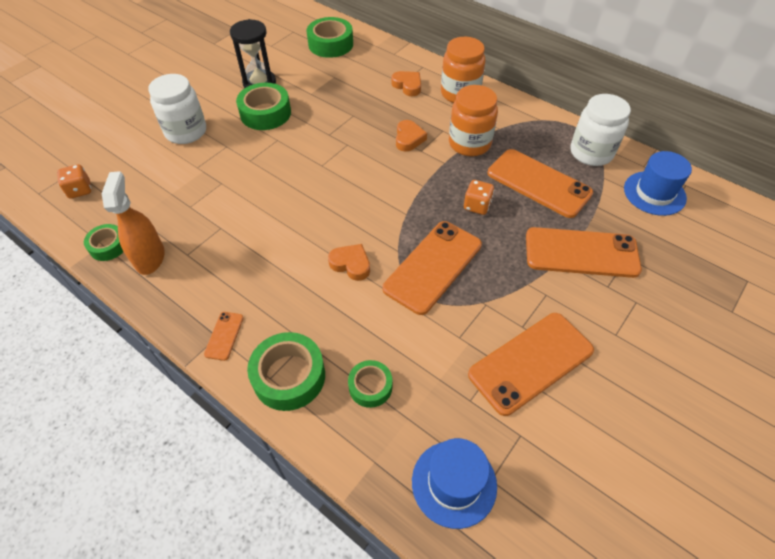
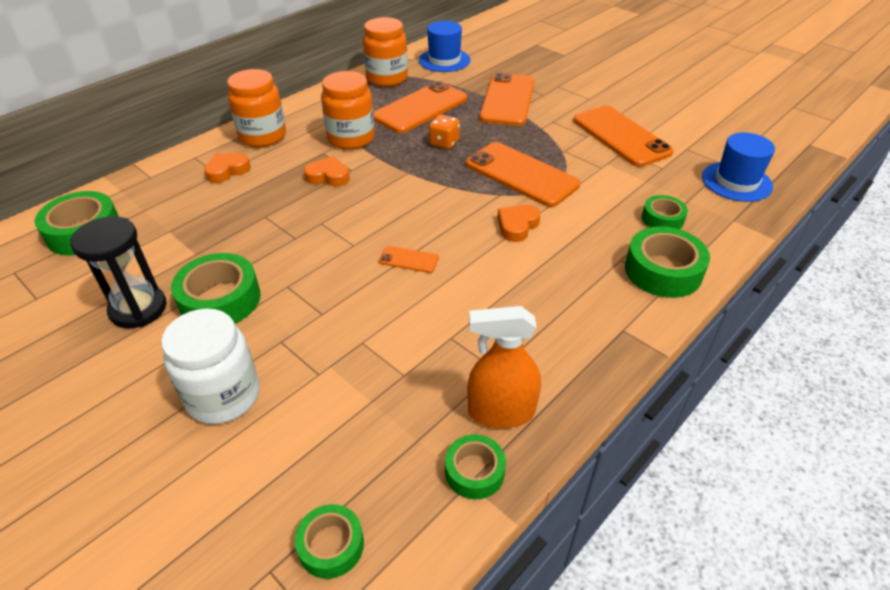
camera: 85 degrees left, 10 degrees down
orange dice [57,164,91,199] -> green tape [295,504,364,579]
orange phone [204,312,244,361] -> orange phone moved to [379,246,439,273]
white jar [570,94,631,166] -> orange jar [363,17,408,87]

